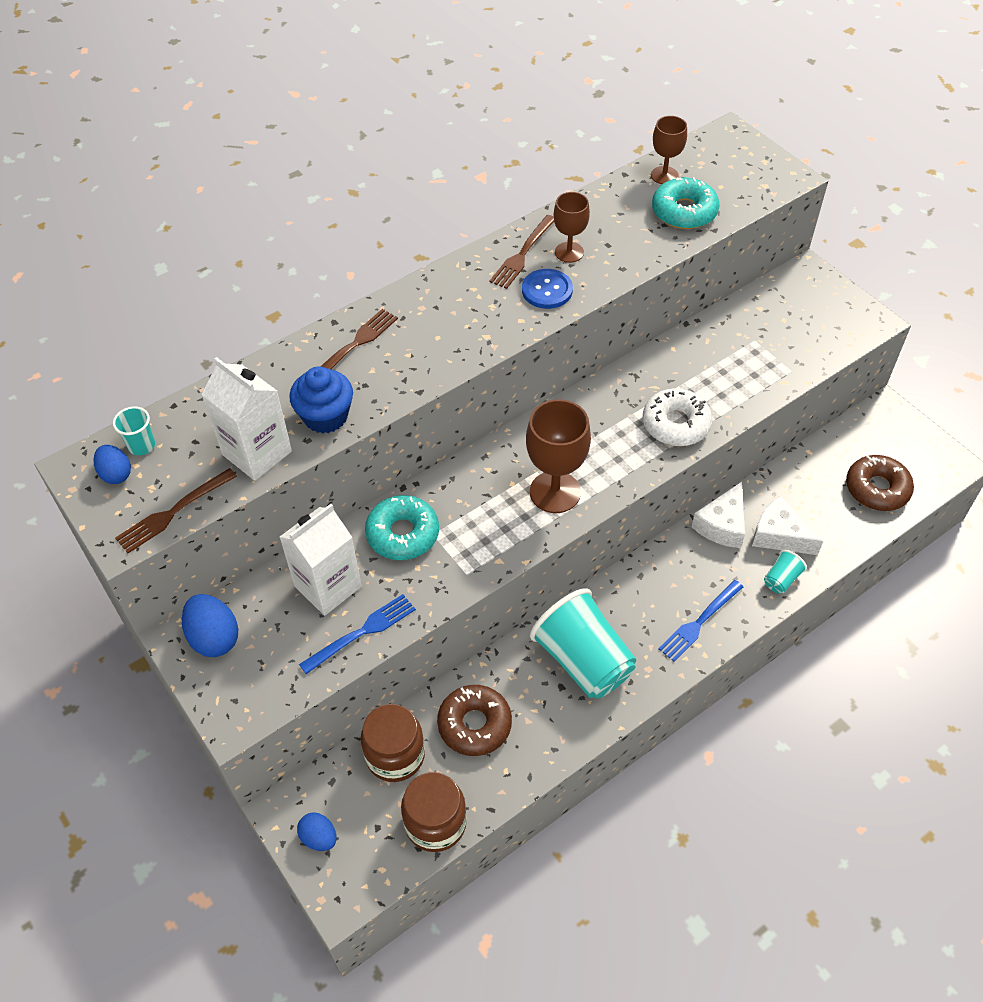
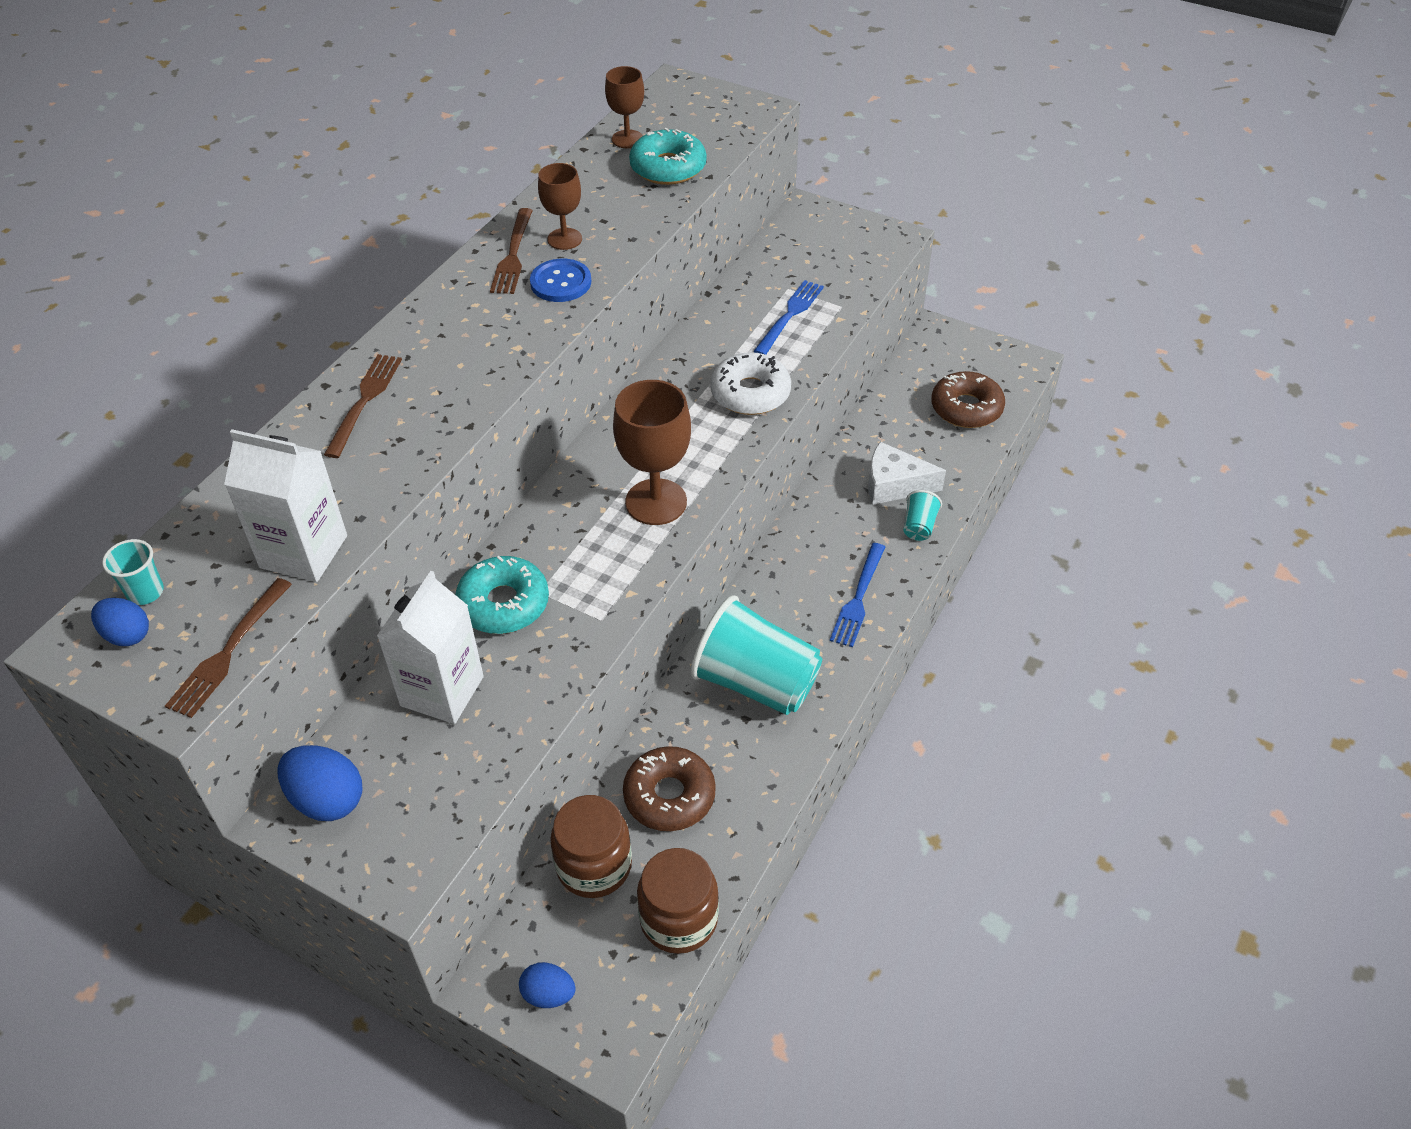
camera: 25 degrees left, 5 degrees down
blue cupcake [289,367,353,433] -> none
blue fork [299,594,416,674] -> blue fork moved to [754,280,824,355]
white cheese [692,482,745,548] -> none

